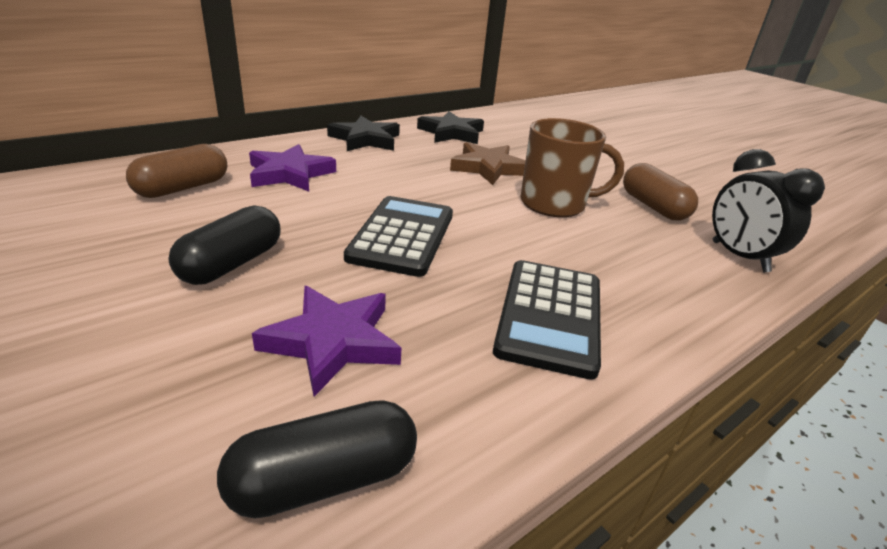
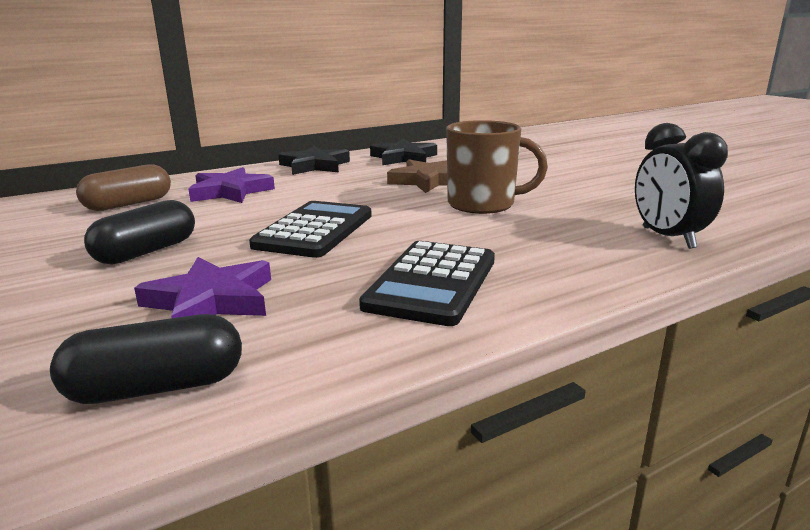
camera: 10 degrees right, 10 degrees down
brown capsule [623,163,698,220] -> none

